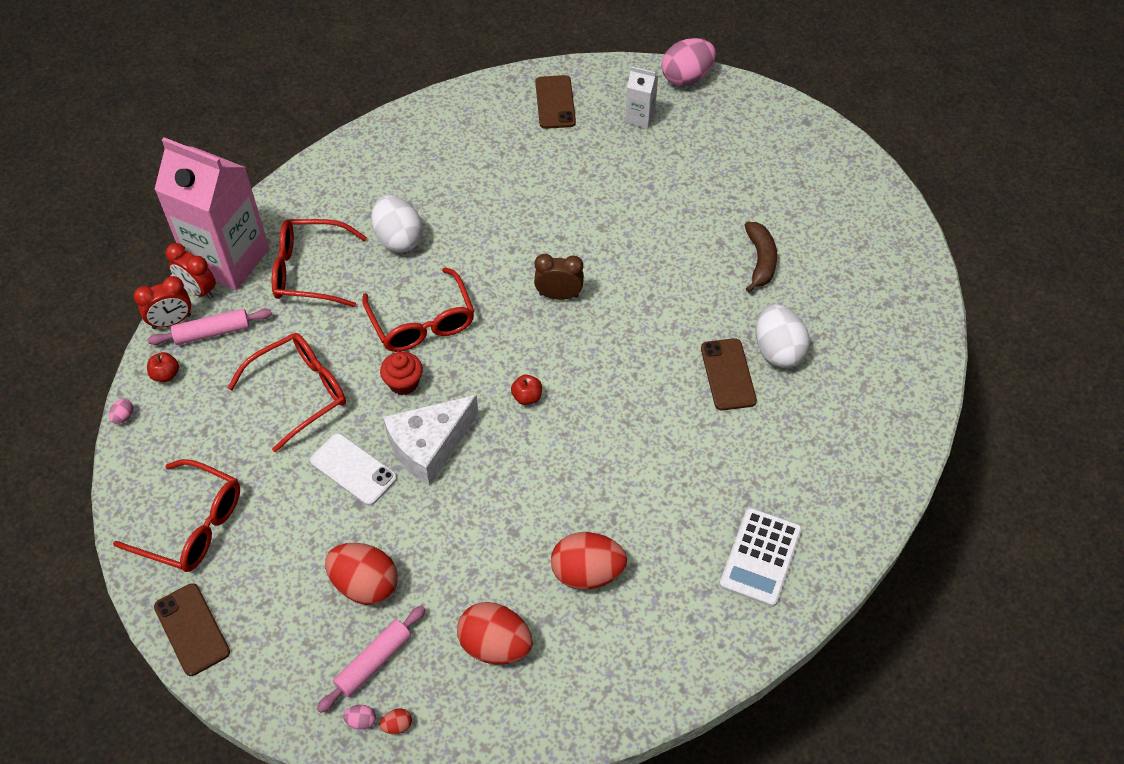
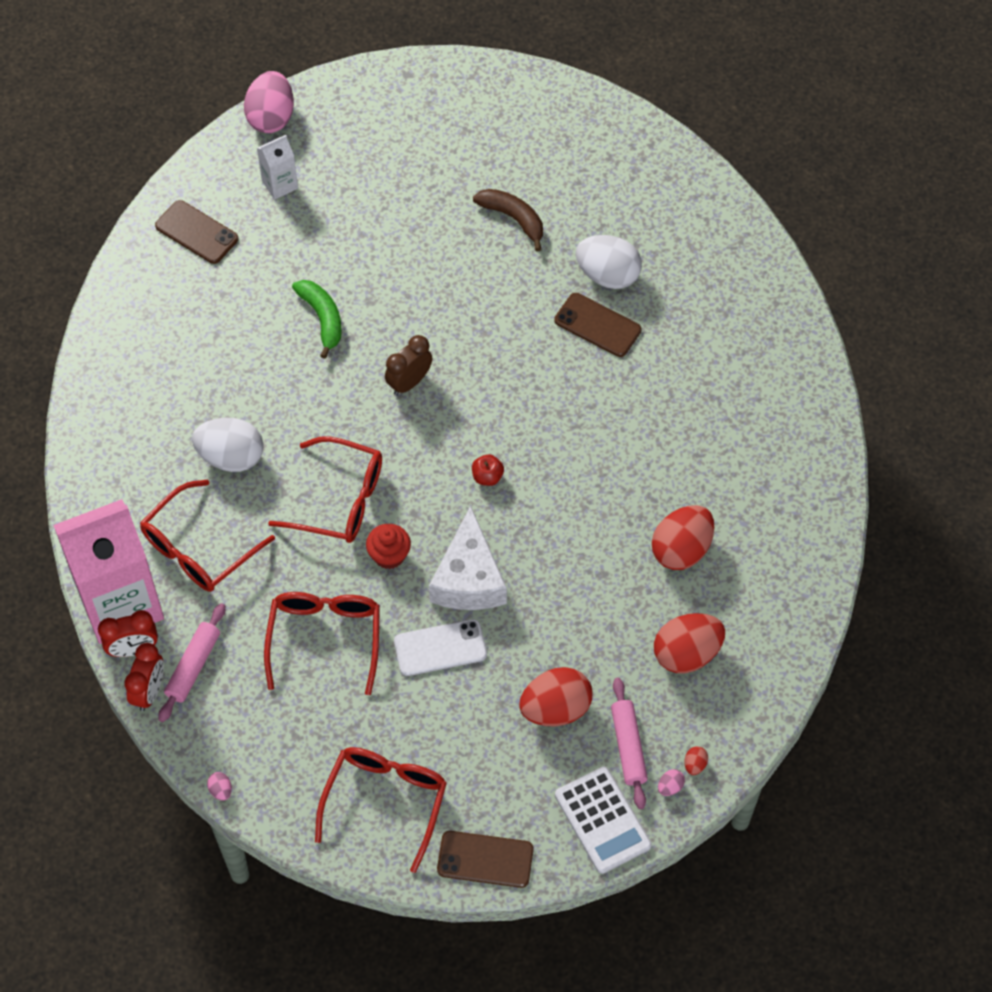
camera: 50 degrees left, 5 degrees up
red glasses [113,459,240,572] -> red glasses turned 45 degrees counterclockwise [315,747,447,873]
red apple [147,352,179,382] -> none
white calculator [719,508,802,607] -> white calculator moved to [555,766,652,874]
none -> green banana [292,280,342,359]

